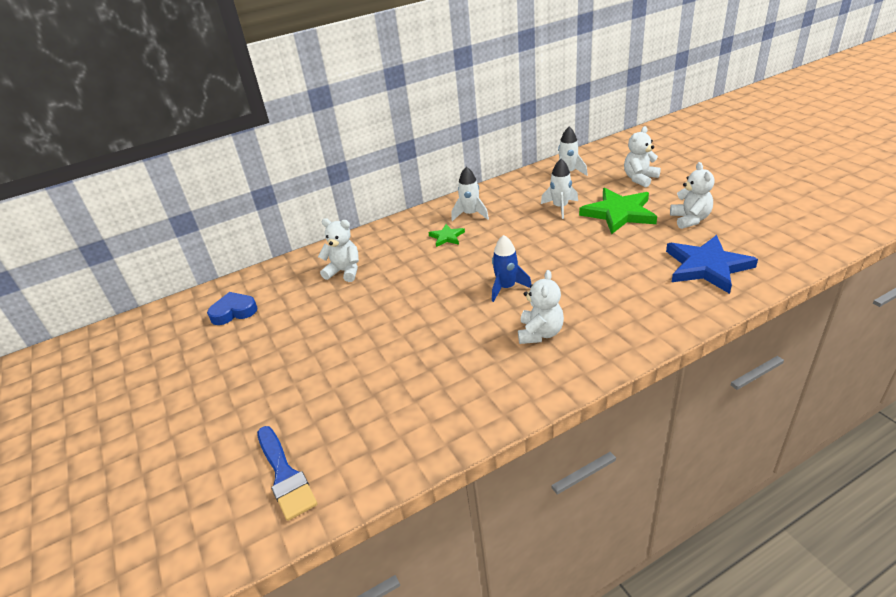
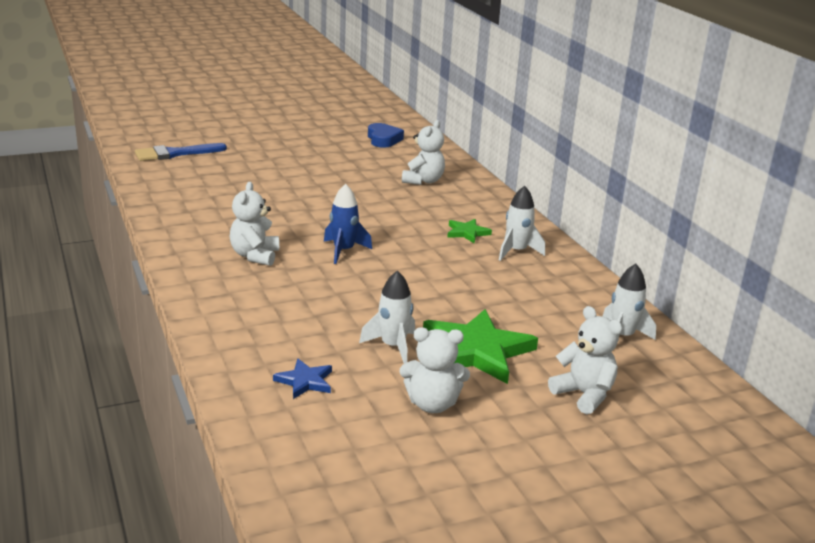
camera: 90 degrees right, 10 degrees down
white teddy bear [518,270,564,344] -> white teddy bear turned 75 degrees clockwise [230,182,279,266]
white rocket [541,159,578,219] -> white rocket moved to [359,270,415,364]
blue star [666,235,758,294] -> blue star [273,358,332,399], size x0.49

